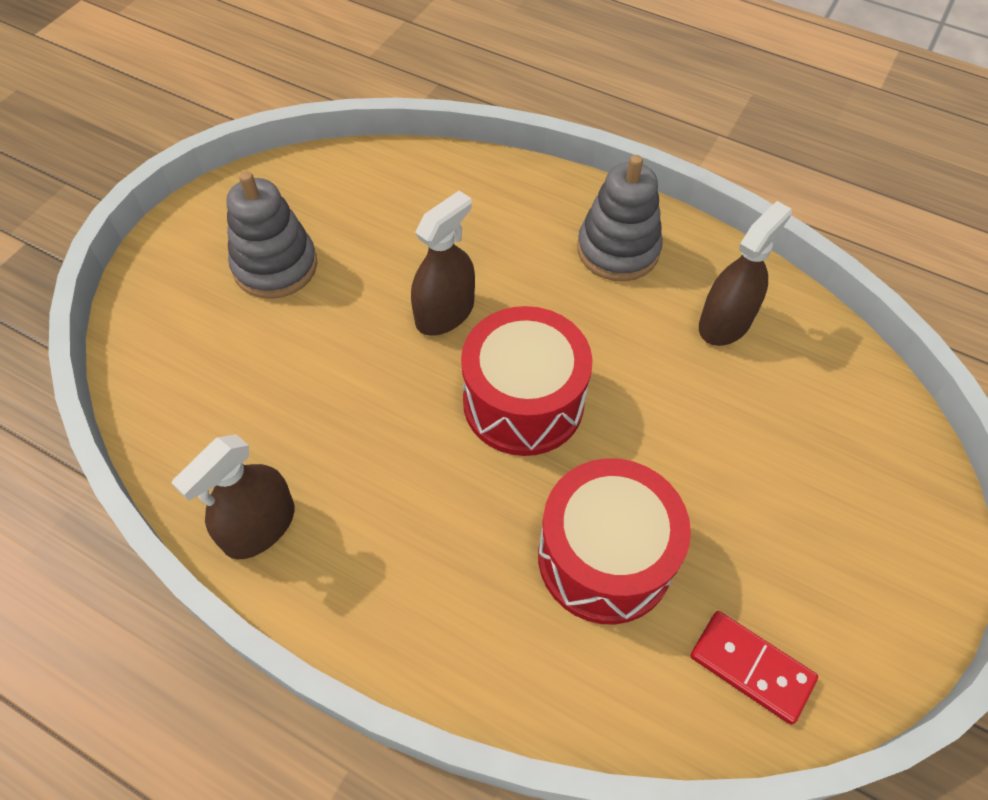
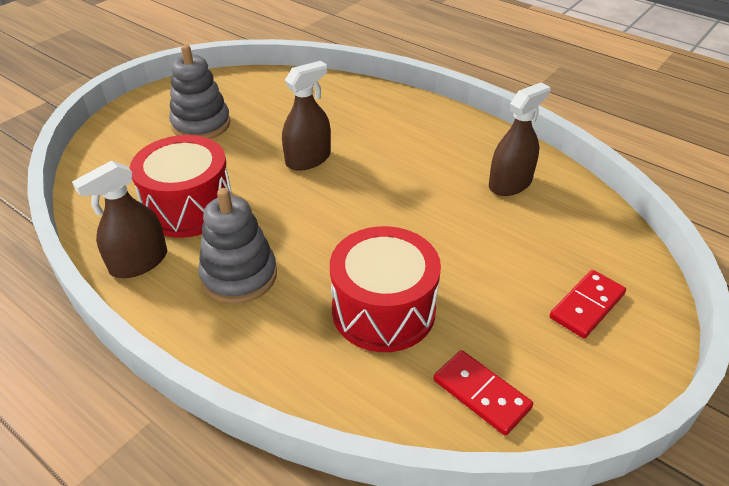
camera: 10 degrees right, 15 degrees down
red drum [461,306,593,456] -> red drum moved to [130,135,232,238]
grey stacking toy [577,155,663,281] -> grey stacking toy moved to [198,188,277,304]
none -> red domino [550,270,626,338]

